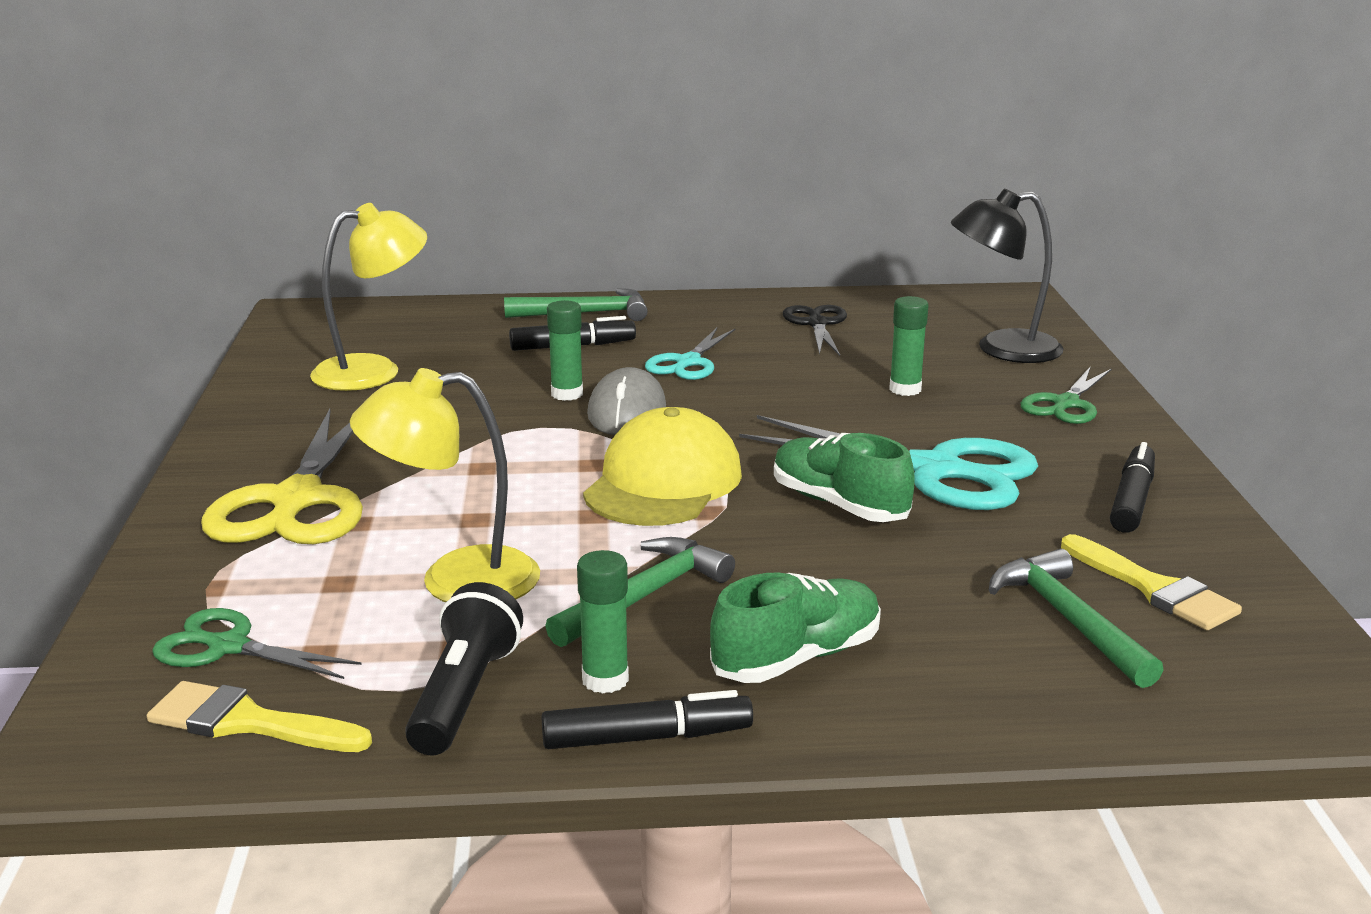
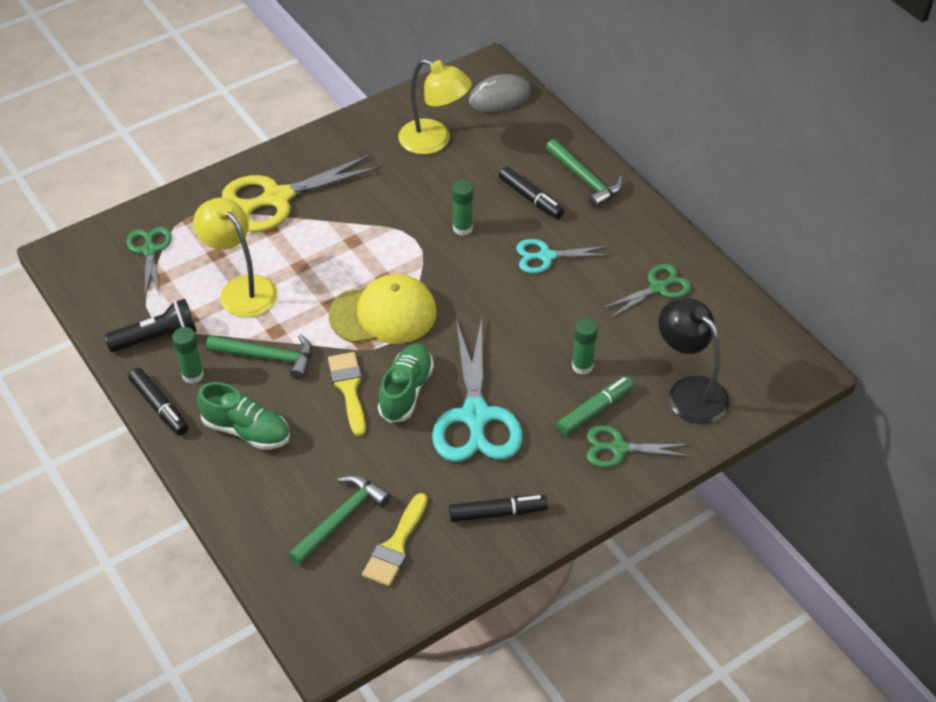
camera: 60 degrees right, 25 degrees up
yellow brush [147,681,372,752] -> yellow brush moved to [328,352,366,437]
grey mouse [587,367,666,435] -> grey mouse moved to [469,74,531,112]
black scissors [783,305,847,356] -> green scissors [601,264,691,318]
none -> green marker [557,376,633,436]

